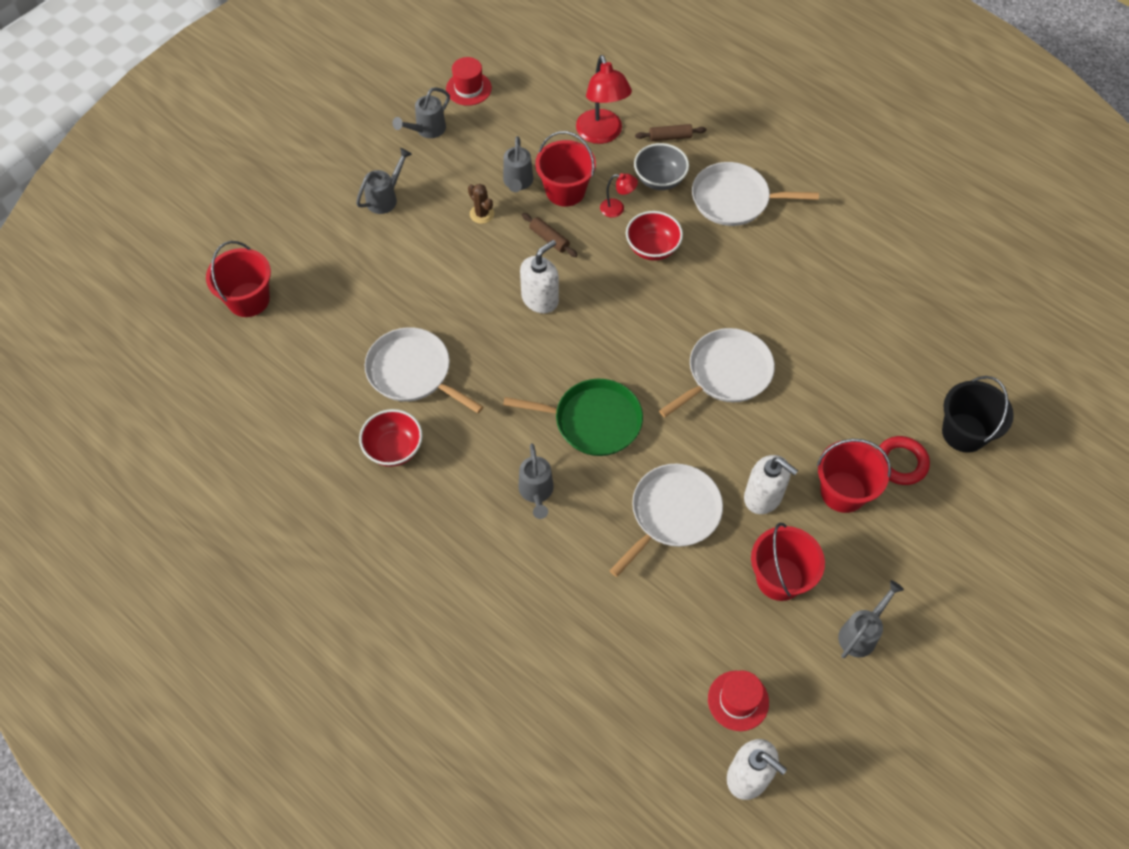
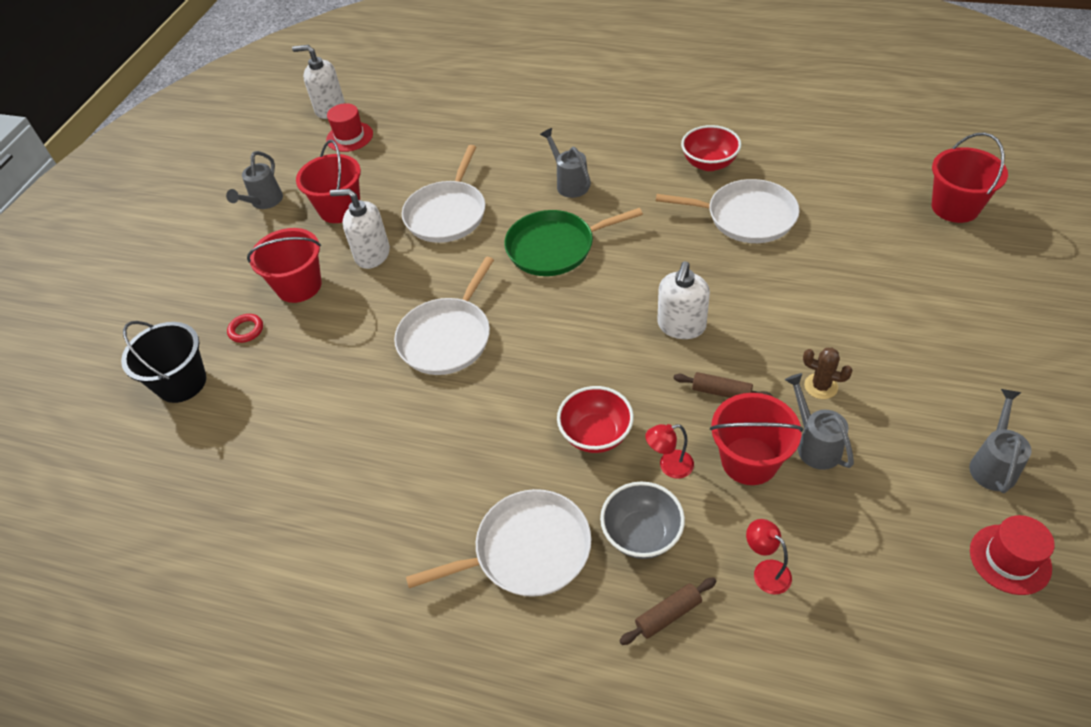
camera: 160 degrees right, 10 degrees down
grey watering can [356,148,412,214] -> none
red lamp [576,55,632,144] -> red lamp [746,519,792,594], size x0.50
red ring [877,436,930,485] -> red ring [227,314,263,343], size x0.64

